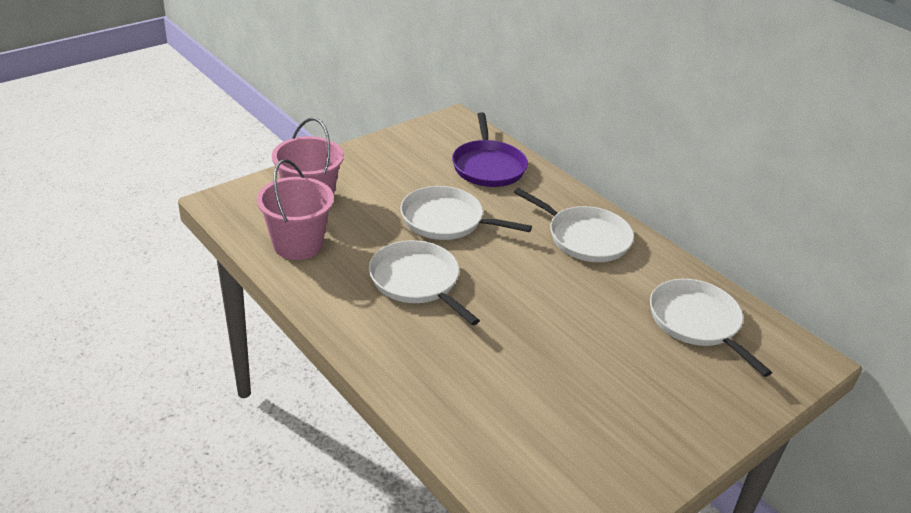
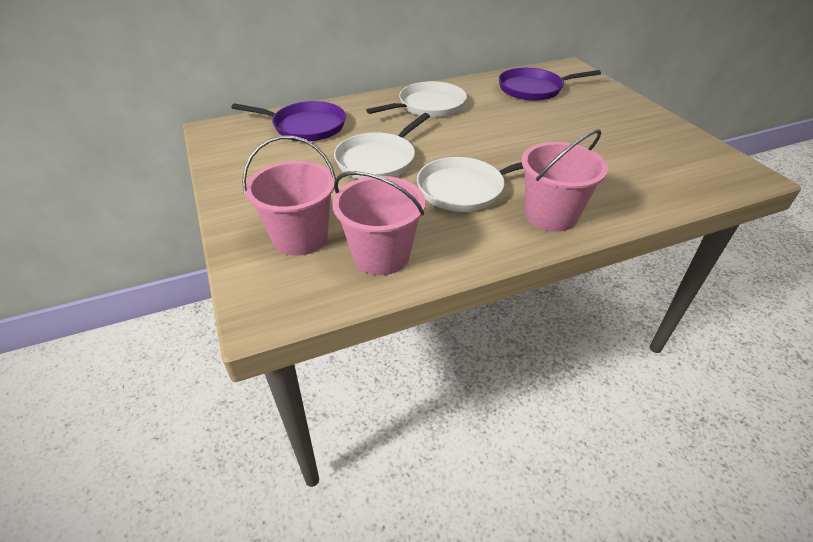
camera: 70 degrees left, 5 degrees up
white pan [650,279,772,377] -> purple pan [499,68,601,101]
none -> pink bucket [521,129,608,232]

